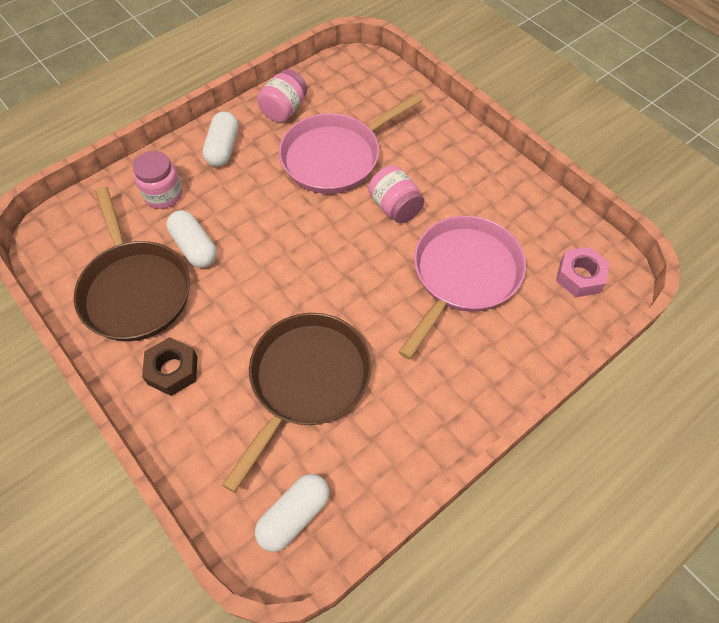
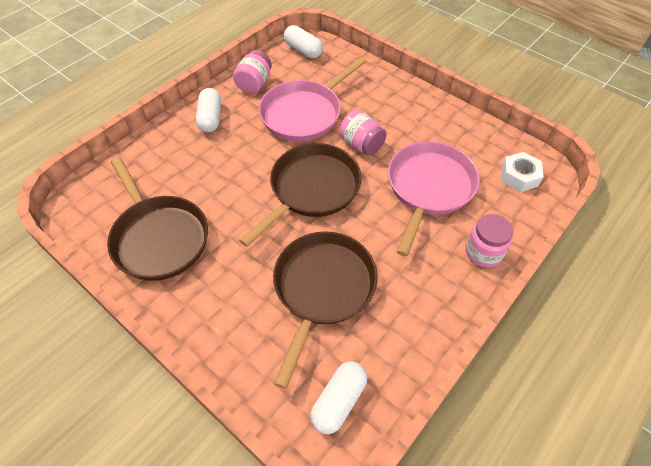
camera: 10 degrees left, 5 degrees down
pink jar [133,151,182,209] -> pink jar moved to [465,214,513,267]
brown nut [142,337,197,396] -> none
white capsule [167,210,217,268] -> white capsule moved to [284,25,323,58]
pink nut [556,247,610,297] -> white nut [501,152,544,192]
none -> brown pan [239,143,362,247]

